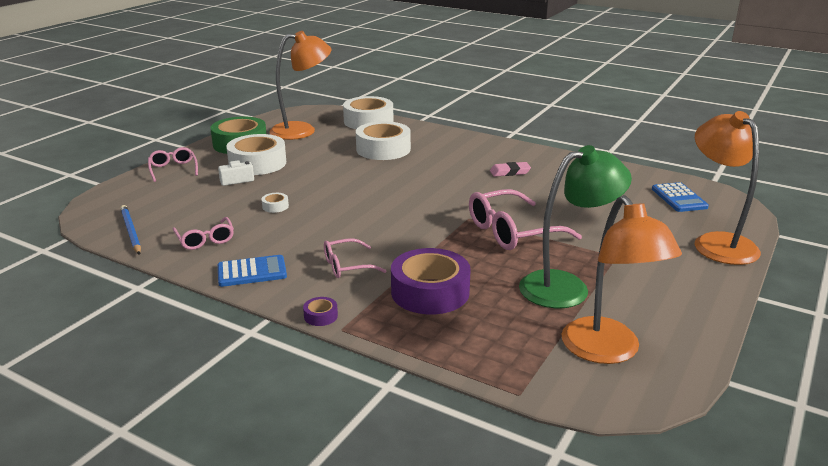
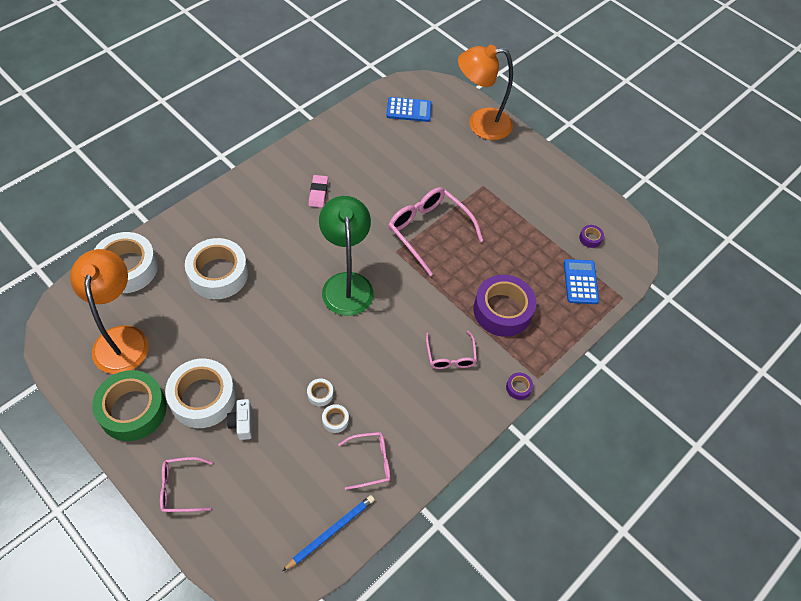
camera: 80 degrees left, 30 degrees up
blue pencil [120,205,141,255] -> blue pencil turned 150 degrees clockwise [283,495,375,571]
blue calculator [218,255,287,287] -> blue calculator moved to [564,259,599,304]
pink glasses [469,189,582,250] -> pink glasses turned 150 degrees clockwise [389,187,483,276]
green lamp [519,145,632,308] -> green lamp moved to [319,196,374,316]
orange lamp [562,195,682,364] -> purple tape [579,225,604,248]
none -> white tape [322,404,349,433]

